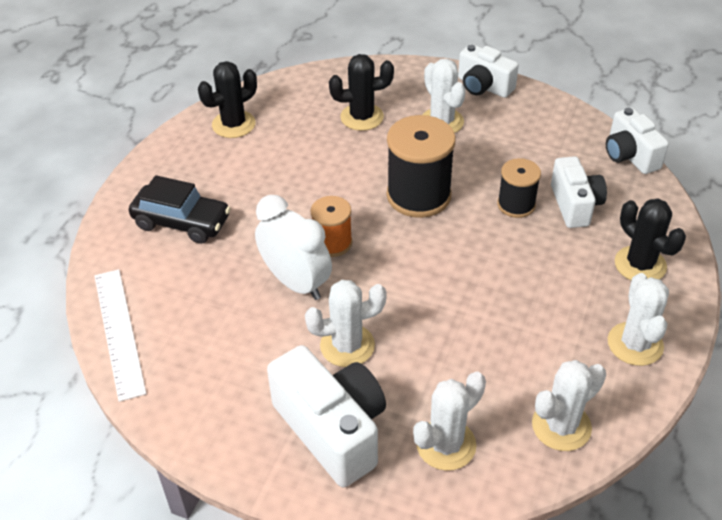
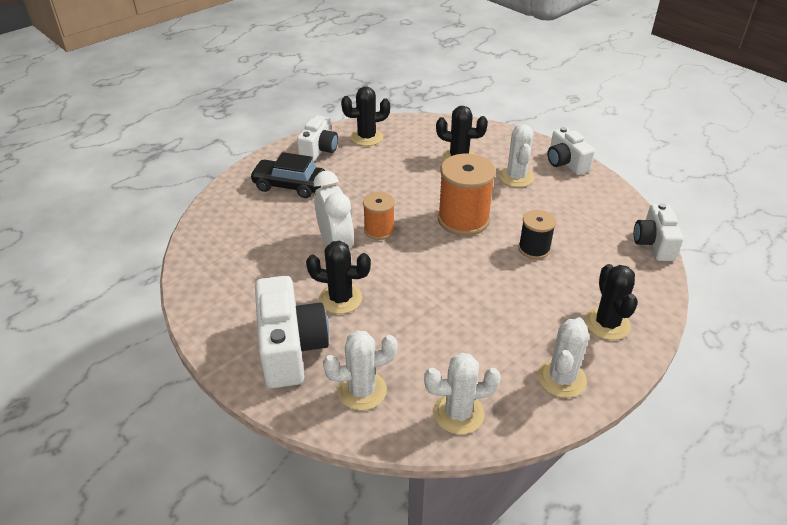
camera: 25 degrees right, 5 degrees down
white ruler [94,269,147,402] -> none
black car [129,175,231,244] -> black car turned 150 degrees clockwise [250,152,325,198]
white cactus [305,280,387,367] -> black cactus [306,241,371,314]
black spool [387,115,456,218] -> orange spool [438,154,496,236]
white camera [551,156,607,228] -> white camera moved to [297,115,338,161]

